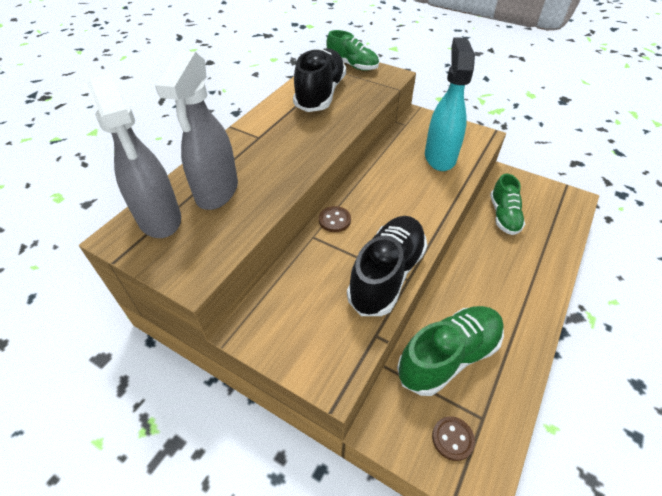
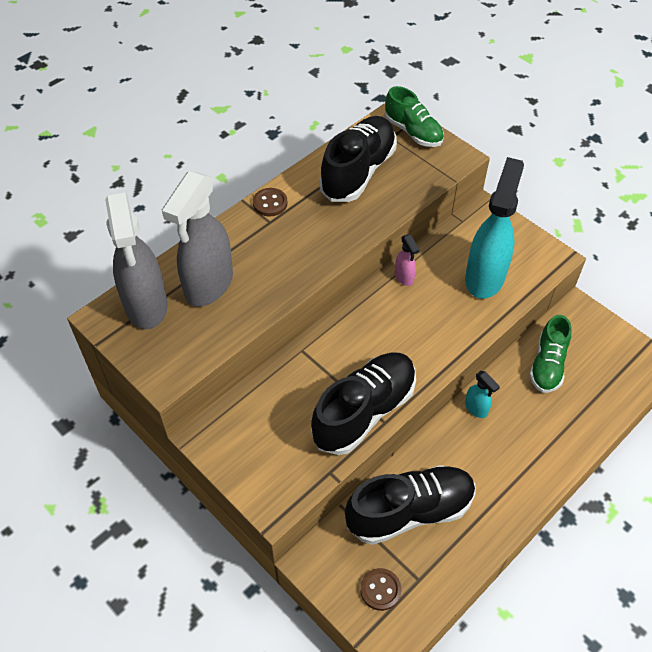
camera: 15 degrees right, 5 degrees up
brown button [319,206,351,232] -> brown button moved to [253,188,288,216]
green shoe [397,306,504,396] -> black shoe [345,465,476,545]
none -> pink spray bottle [395,234,420,286]
none -> turquoise spray bottle [465,371,500,418]

